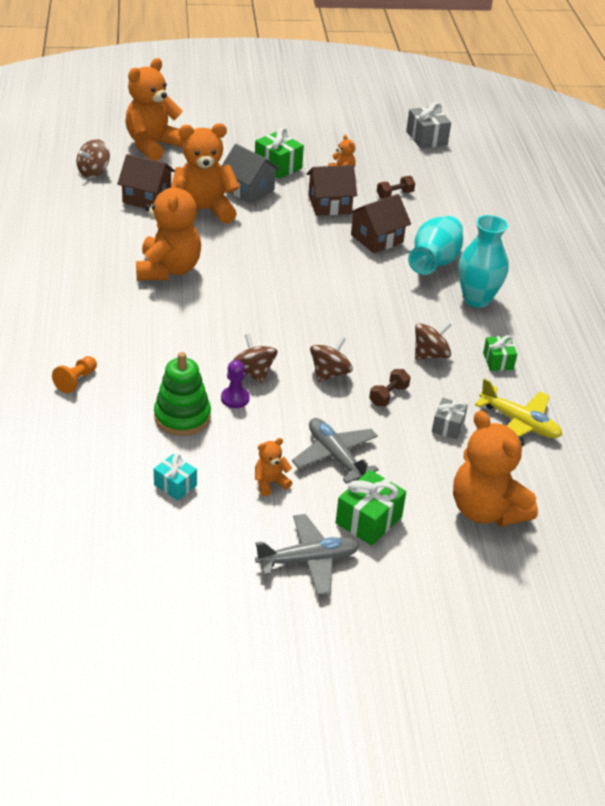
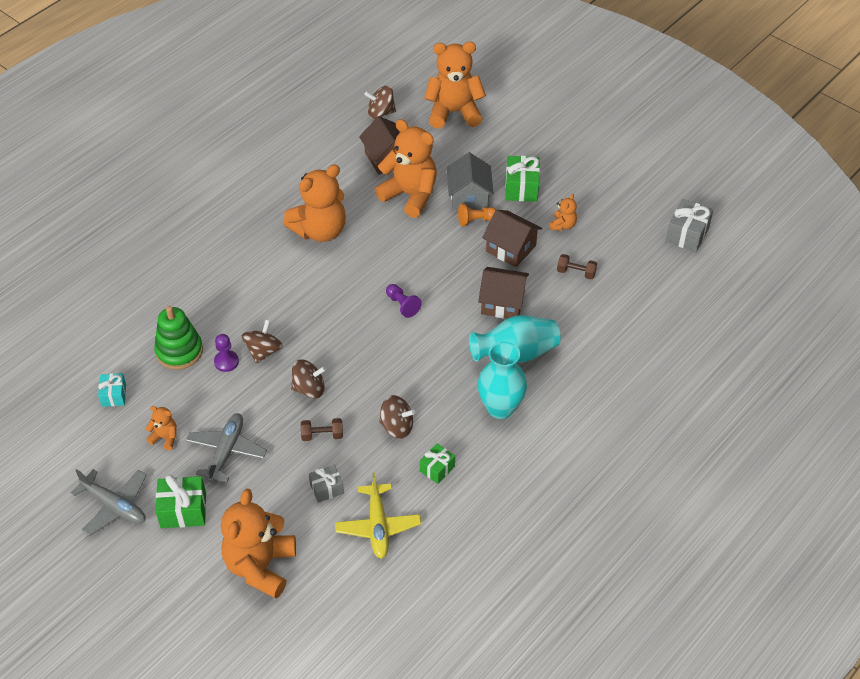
camera: 50 degrees right, 10 degrees up
orange pawn [52,356,97,394] -> orange pawn moved to [458,204,496,226]
none -> purple pawn [386,284,422,318]

